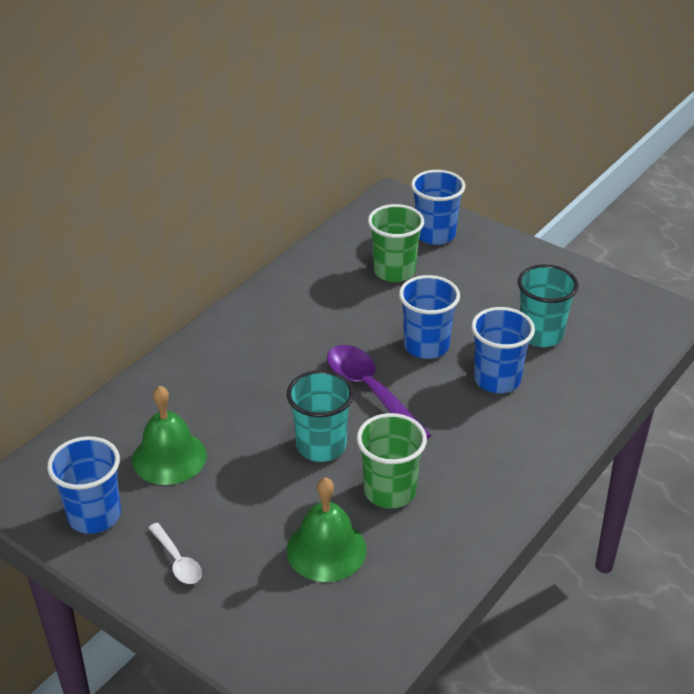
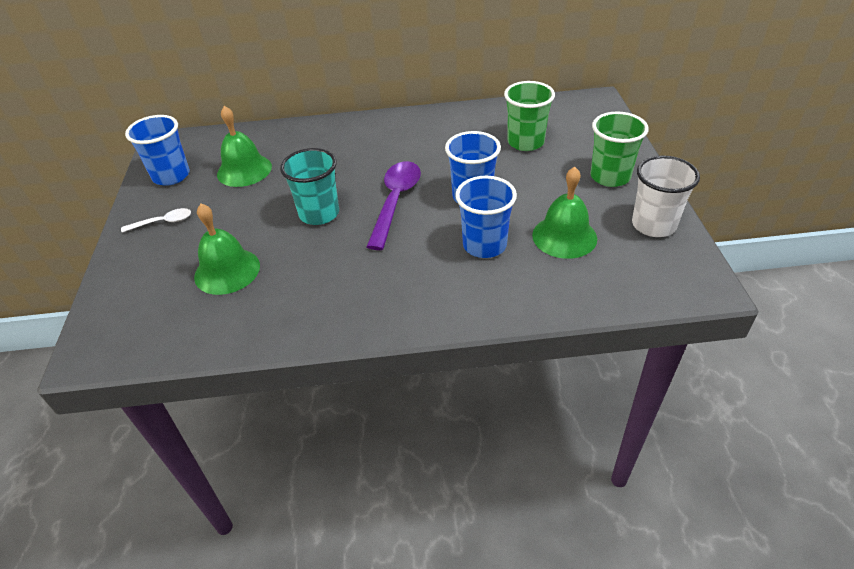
camera: 50 degrees right, 5 degrees up
white spoon [148,523,202,584] -> white spoon turned 120 degrees counterclockwise [121,208,191,233]
green cup [357,413,427,509] -> green cup moved to [591,112,649,187]
blue cup [411,170,465,245] -> none
turquoise cup [518,264,579,347] -> green bell [532,167,597,259]
none -> white cup [632,156,700,237]

